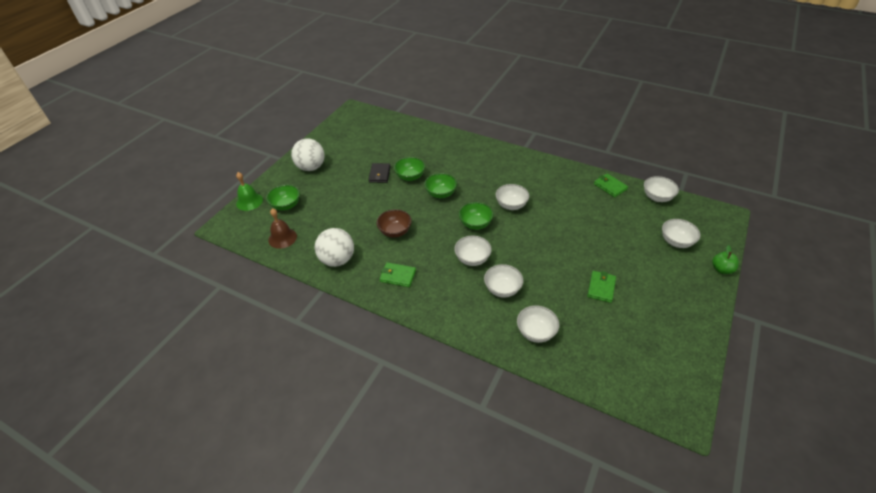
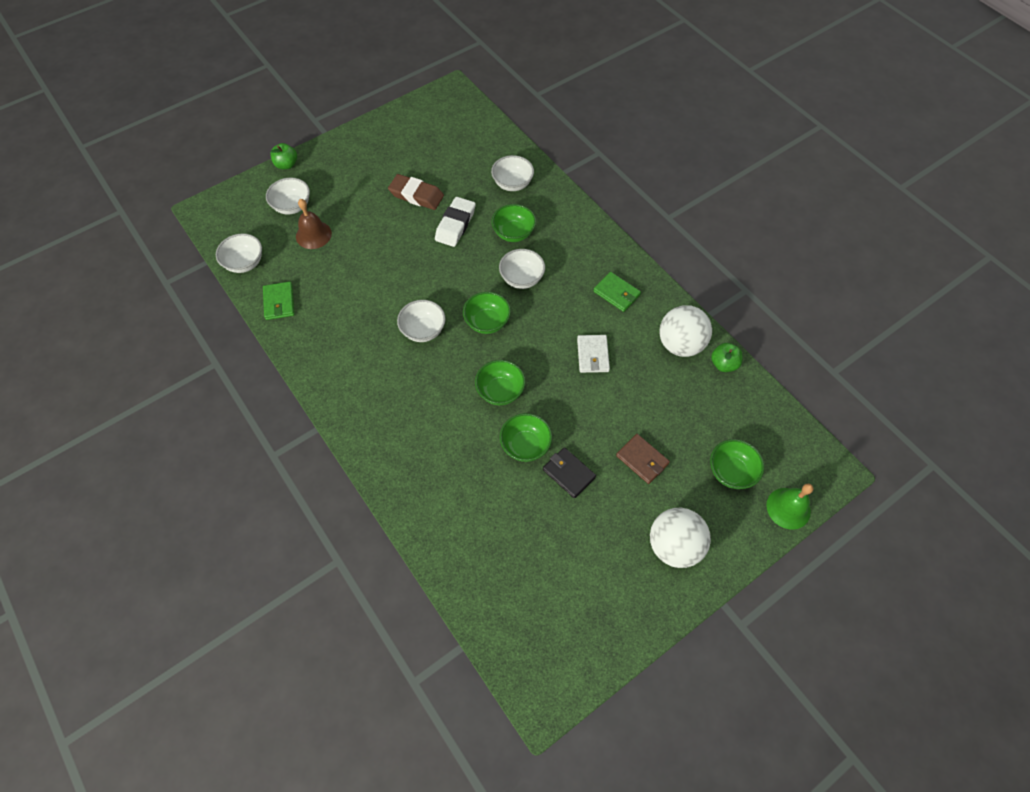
camera: 155 degrees left, 15 degrees up
brown bell [268,208,297,249] -> brown bell moved to [296,199,332,249]
black wallet [368,163,391,183] -> black wallet turned 75 degrees counterclockwise [543,447,596,498]
brown bowl [377,209,412,238] -> white wallet [577,335,610,373]
white bowl [484,264,523,298] -> green bowl [491,204,536,242]
green wallet [587,271,616,303] -> brown eraser [388,174,444,210]
none -> white eraser [435,197,476,247]
none -> brown wallet [616,434,670,484]
none -> green apple [711,343,742,372]

